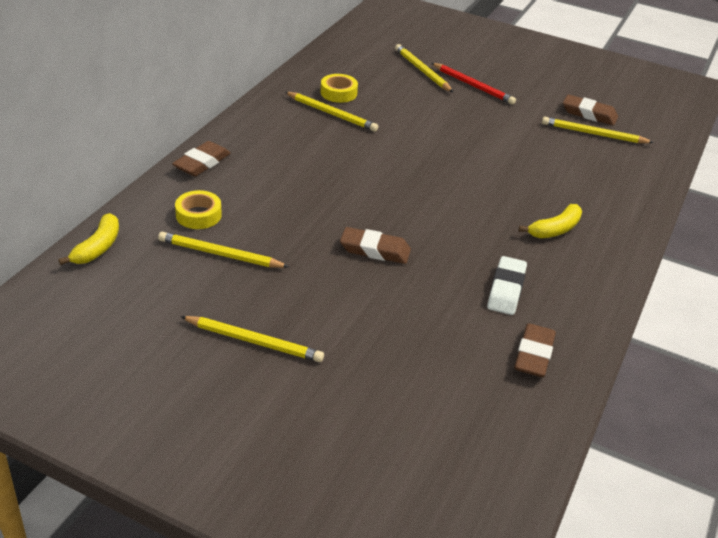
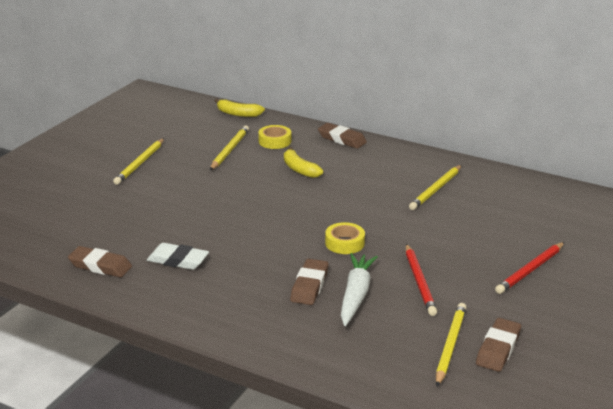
camera: 95 degrees right, 10 degrees down
yellow tape [321,74,358,103] -> yellow tape moved to [325,222,365,254]
brown eraser [340,227,411,264] -> brown eraser moved to [290,259,329,305]
yellow pencil [395,44,453,92] -> none
yellow banana [519,204,582,238] -> yellow banana moved to [284,147,324,178]
none -> white carrot [341,253,378,326]
none -> red pencil [406,244,437,316]

